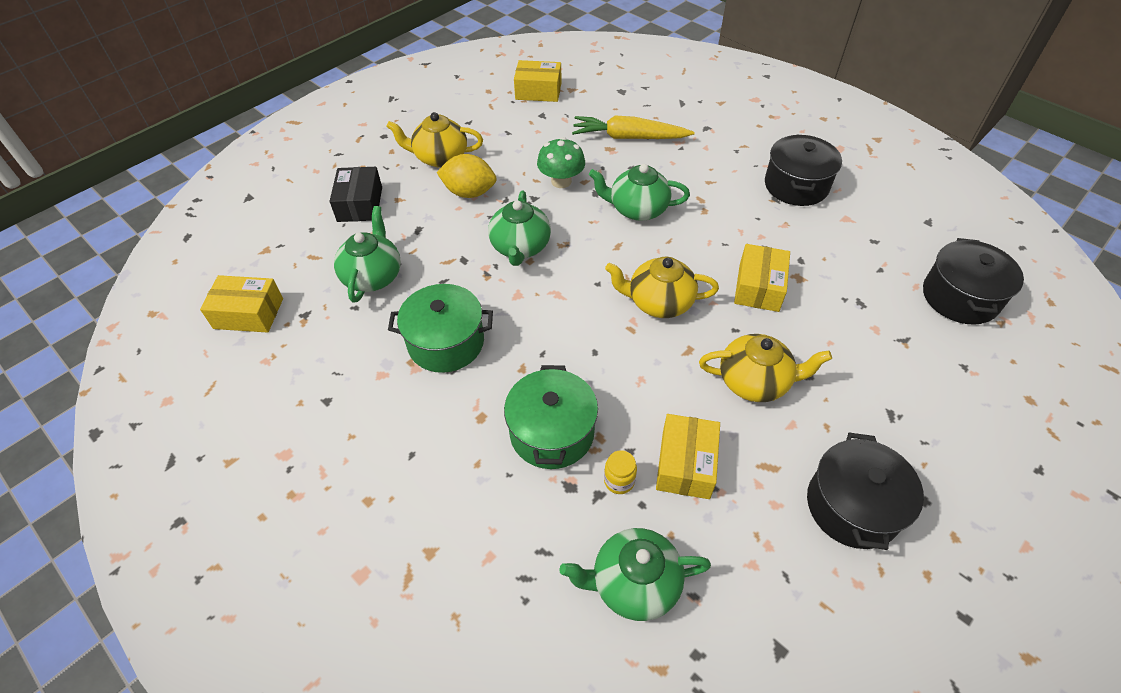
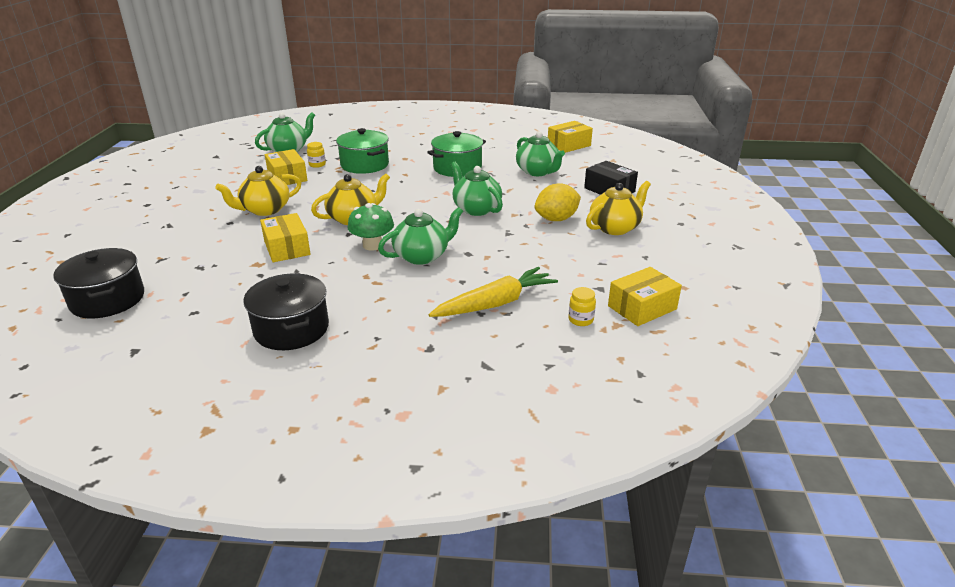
camera: 140 degrees right, 20 degrees down
green mushroom [537,137,585,188] -> green mushroom moved to [348,203,394,251]
black pot [807,433,924,550] -> none
none -> yellow jar [568,287,596,326]

